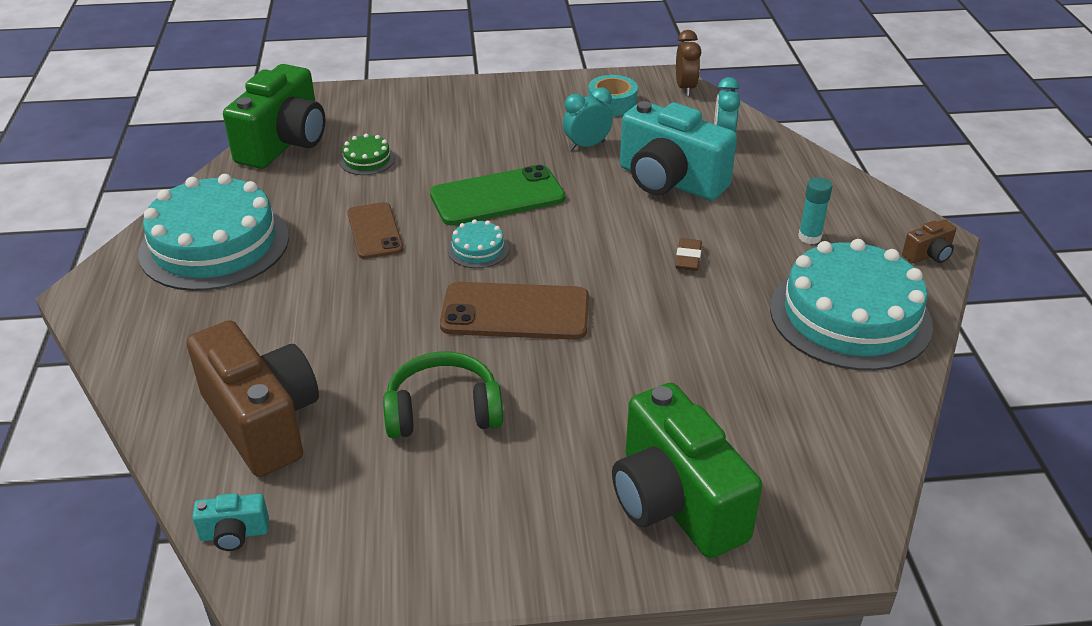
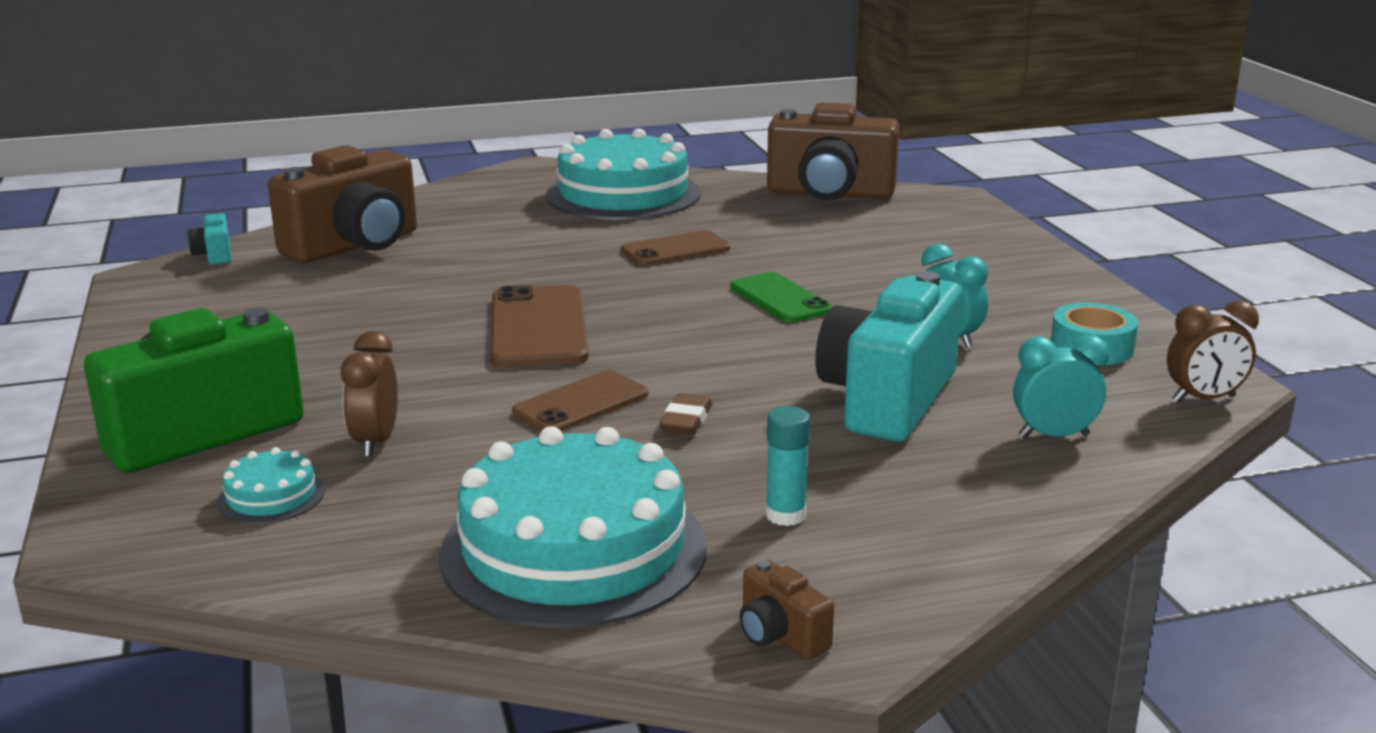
camera: 80 degrees right, 15 degrees down
green camera [223,64,325,169] -> brown camera [767,102,900,200]
green cake [339,134,395,175] -> none
green headphones [383,352,503,438] -> none
green phone [430,165,565,226] -> green phone [730,272,833,322], size x0.65
turquoise cake [447,219,509,268] -> turquoise cake moved to [217,447,325,524]
brown eraser [675,238,702,271] -> brown eraser turned 75 degrees counterclockwise [659,393,712,435]
none -> brown clock [341,331,398,457]
none -> brown phone [512,370,648,431]

